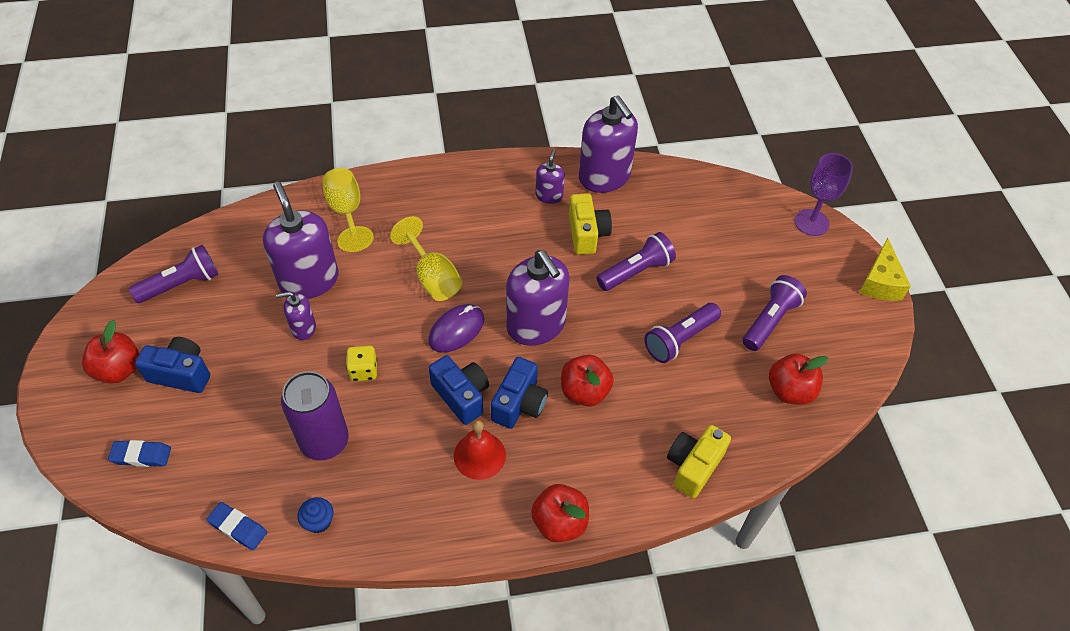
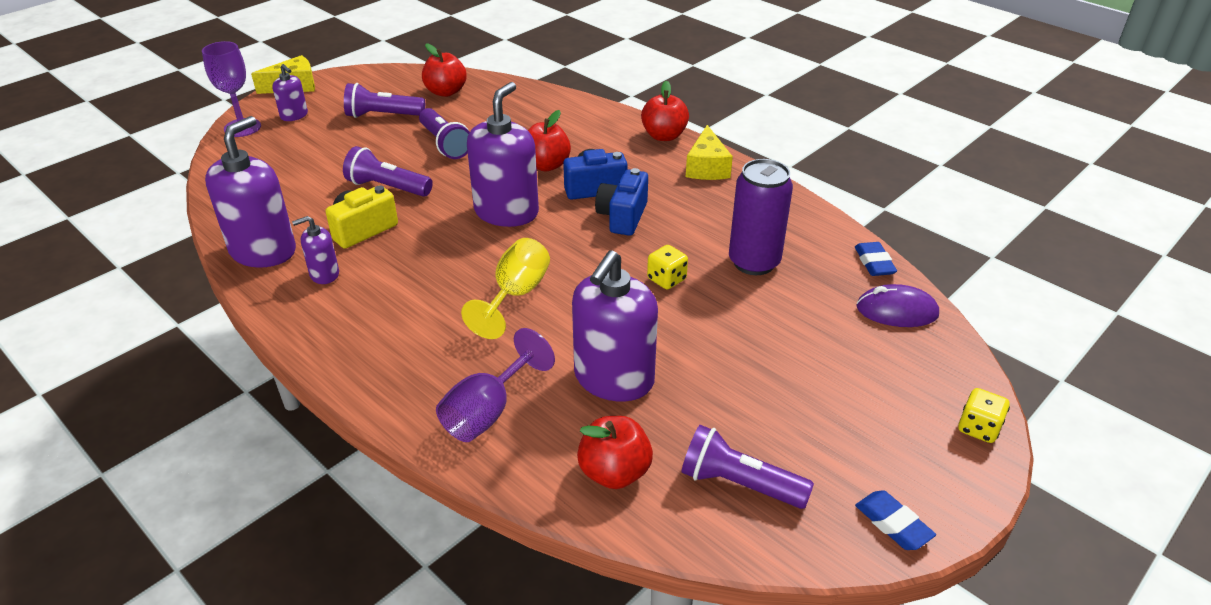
camera: 125 degrees left, 15 degrees down
red apple [82,320,139,384] -> red apple moved to [577,416,653,489]
blue eraser [108,440,171,467] -> blue eraser moved to [855,490,936,550]
blue camera [135,337,210,393] -> none
purple soap dispenser [276,292,316,340] -> purple soap dispenser moved to [272,64,308,121]
blue cupcake [297,497,333,533] -> none
yellow goblet [322,168,374,252] -> purple goblet [436,328,555,442]
purple mouse [428,304,484,353] -> purple mouse moved to [856,284,939,327]
red bell [454,420,506,480] -> none
purple flashlight [644,303,721,363] -> purple flashlight turned 45 degrees clockwise [419,108,470,159]
yellow camera [667,425,731,498] -> none
none -> yellow cheese [686,125,733,180]
none -> yellow dice [958,388,1010,443]

